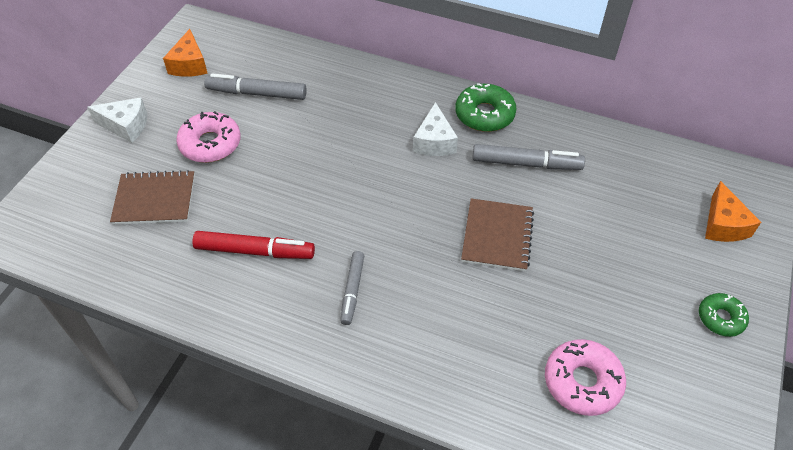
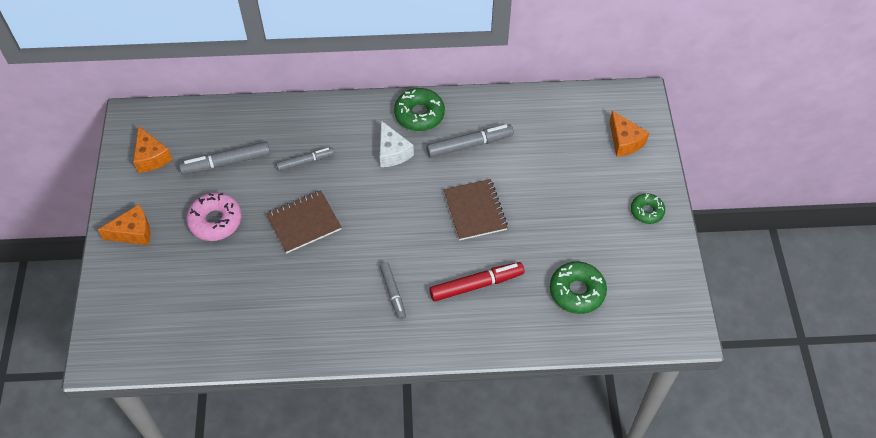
camera: 25 degrees left, 5 degrees up
white cheese [87,98,147,143] -> orange cheese [98,205,150,245]
brown notebook [110,170,195,225] -> brown notebook moved to [266,190,342,253]
red marker [192,231,315,259] -> red marker moved to [429,262,524,301]
pink donut [545,339,626,416] -> green donut [550,262,607,314]
none -> grey marker [276,147,334,171]

